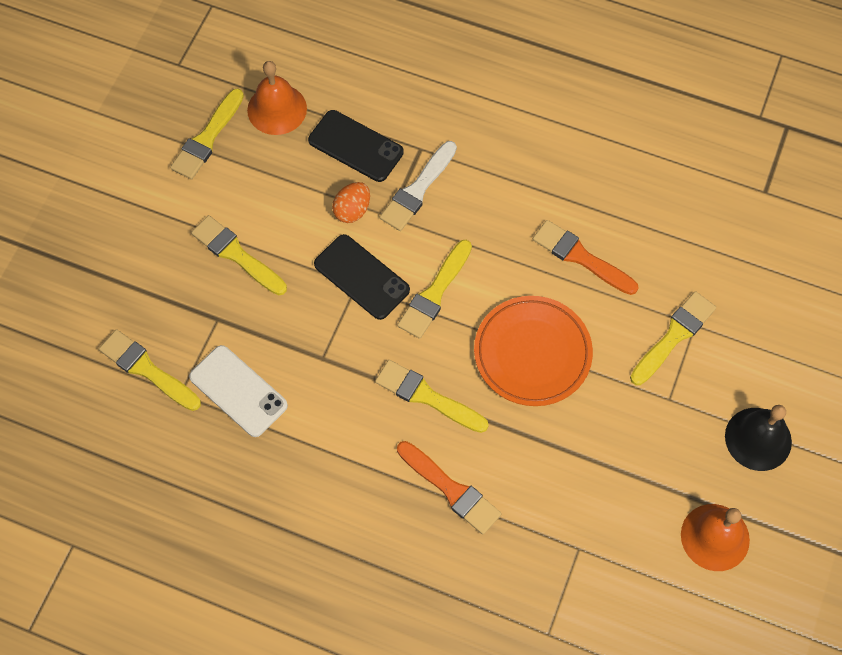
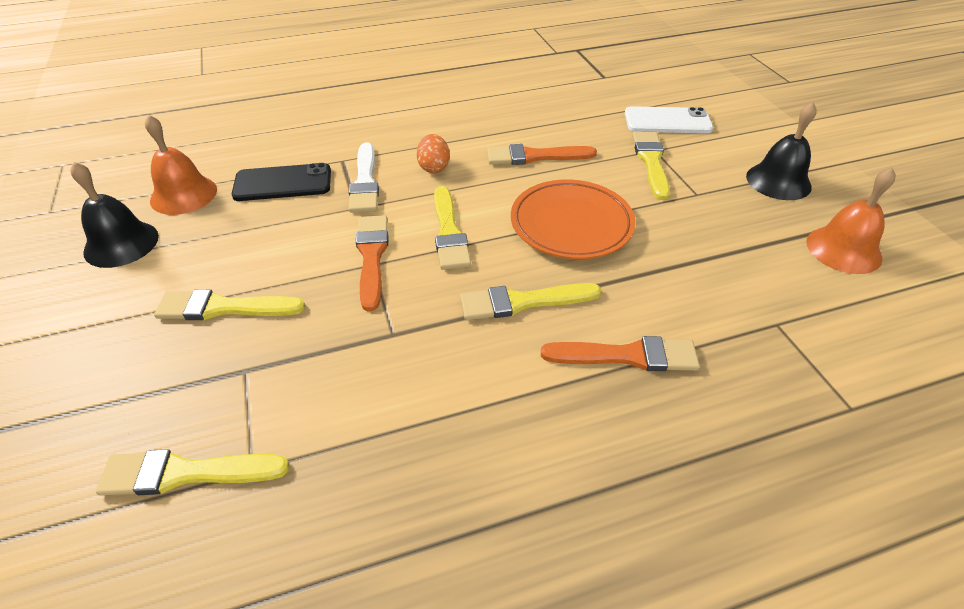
camera: 40 degrees left, 20 degrees down
yellow brush [170,88,244,179] -> black bell [70,162,159,268]
white phone [189,345,288,437] -> white phone moved to [625,106,713,133]
black phone [314,234,410,320] -> orange brush [356,215,388,311]
orange egg [332,182,370,223] -> orange egg moved to [417,134,450,173]

